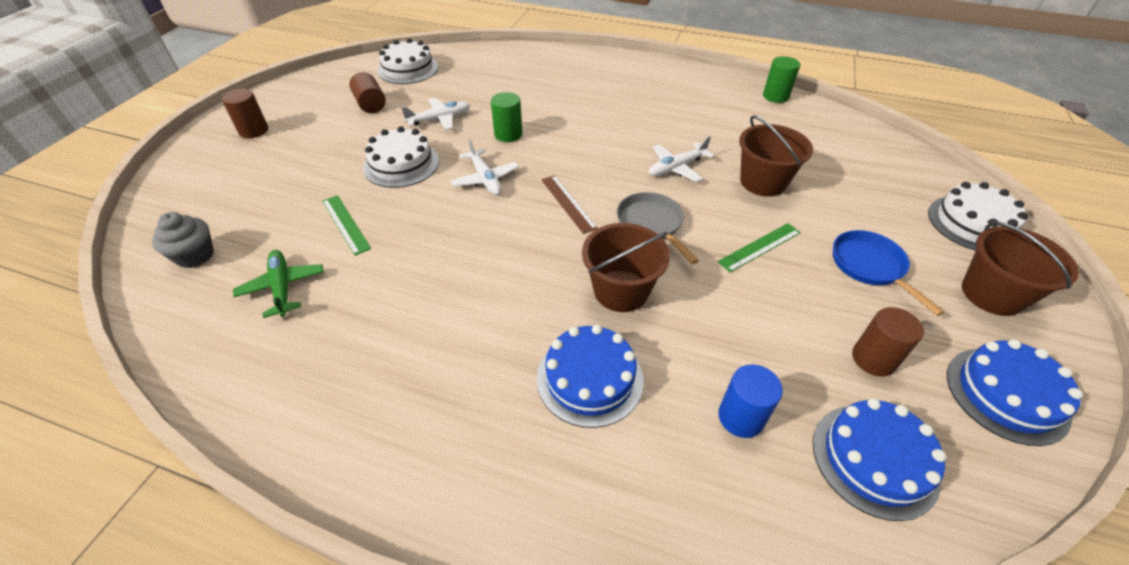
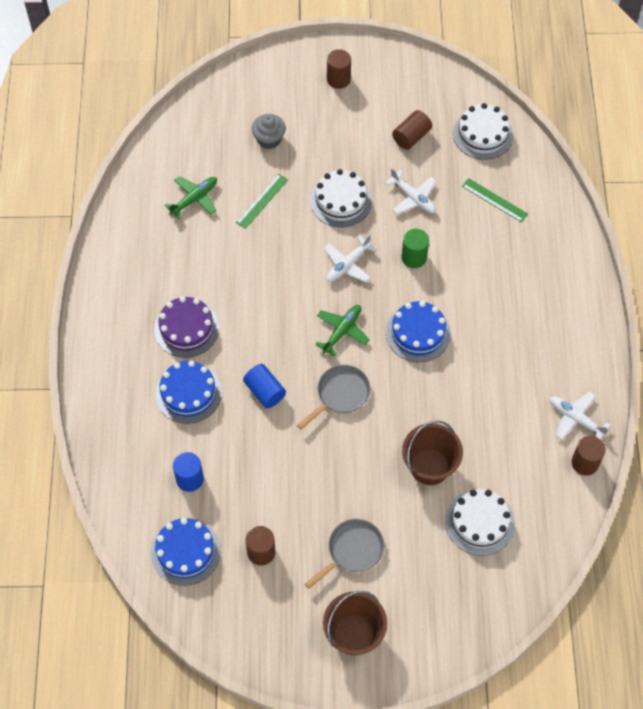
camera: 70 degrees right, 15 degrees up
grey cupcake [152,212,214,268] -> grey cupcake moved to [252,114,286,149]
brown ruler [541,175,598,234] -> green plane [315,305,370,357]
brown bucket [582,223,670,312] -> blue cylinder [243,364,286,408]
white plane [649,136,715,182] -> white plane moved to [550,392,611,440]
green ruler [718,223,801,272] -> green ruler moved to [462,178,528,222]
green cylinder [763,56,800,103] -> brown cylinder [572,436,605,476]
blue pan [833,230,944,316] -> grey pan [305,519,384,589]
white cake [928,182,1028,251] -> white cake moved to [445,489,515,556]
blue cake [947,339,1083,446] -> blue cake moved to [386,301,451,362]
none -> purple cake [154,296,219,358]

